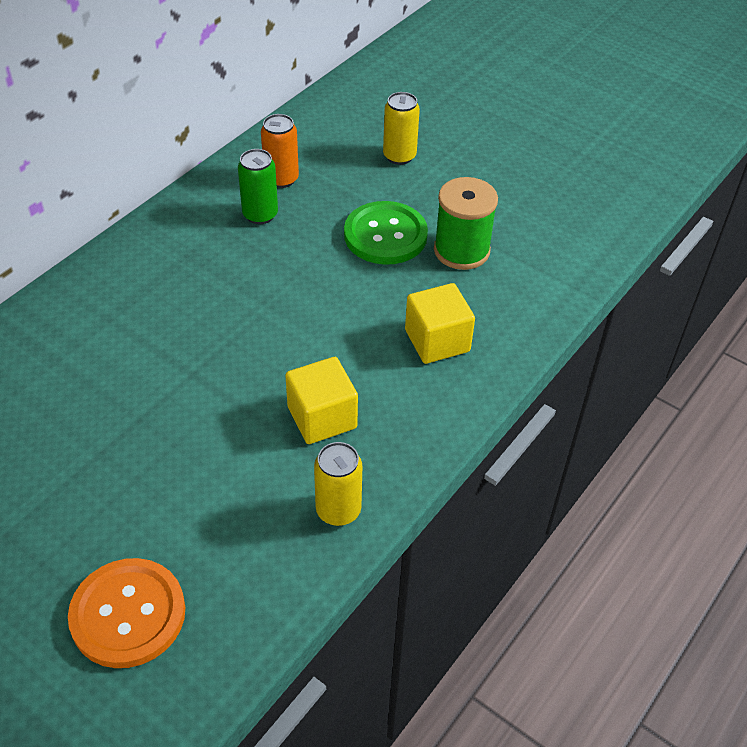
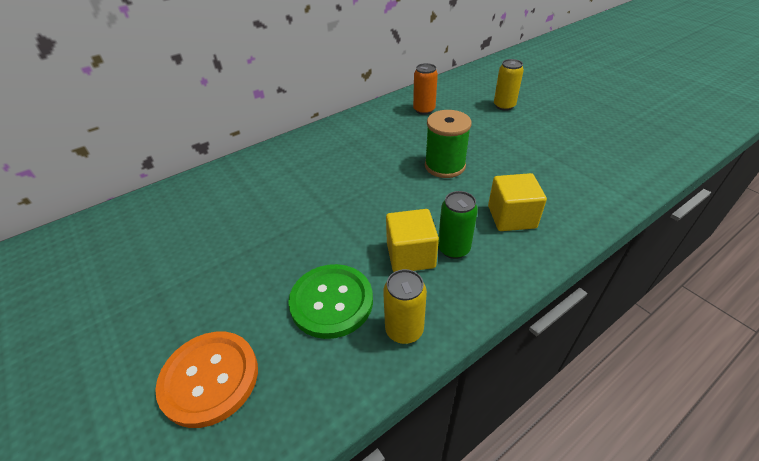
camera: 20 degrees right, 5 degrees down
green can [238,149,278,224] -> green can moved to [438,191,478,259]
green button [344,201,428,265] -> green button moved to [288,264,373,339]
green spool [434,177,498,270] -> green spool moved to [425,110,472,178]

